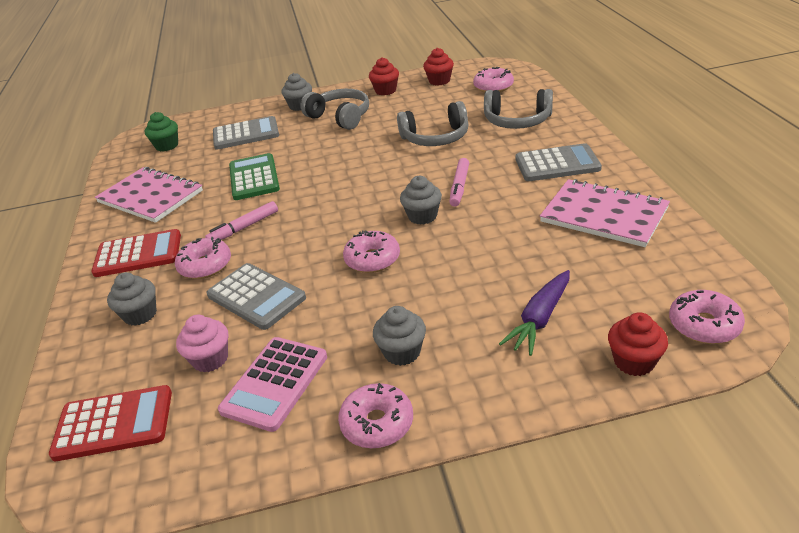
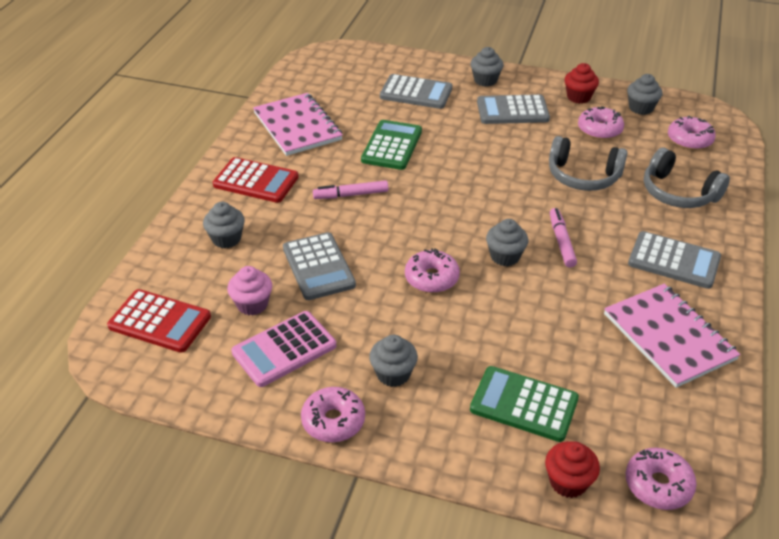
camera: 25 degrees right, 5 degrees up
green cupcake [145,112,178,152] -> none
pink donut [175,237,231,279] -> pink donut moved to [578,106,624,140]
grey headphones [300,89,369,130] -> grey calculator [477,94,550,124]
red cupcake [423,48,454,86] -> grey cupcake [627,74,662,115]
pink marker [449,158,469,207] -> pink marker turned 135 degrees clockwise [550,208,577,267]
purple carrot [499,270,570,356] -> green calculator [470,366,579,442]

